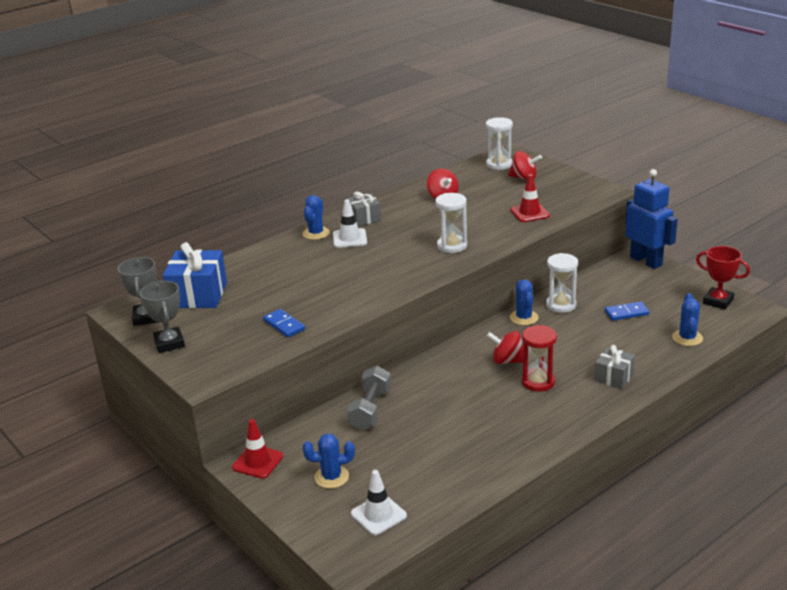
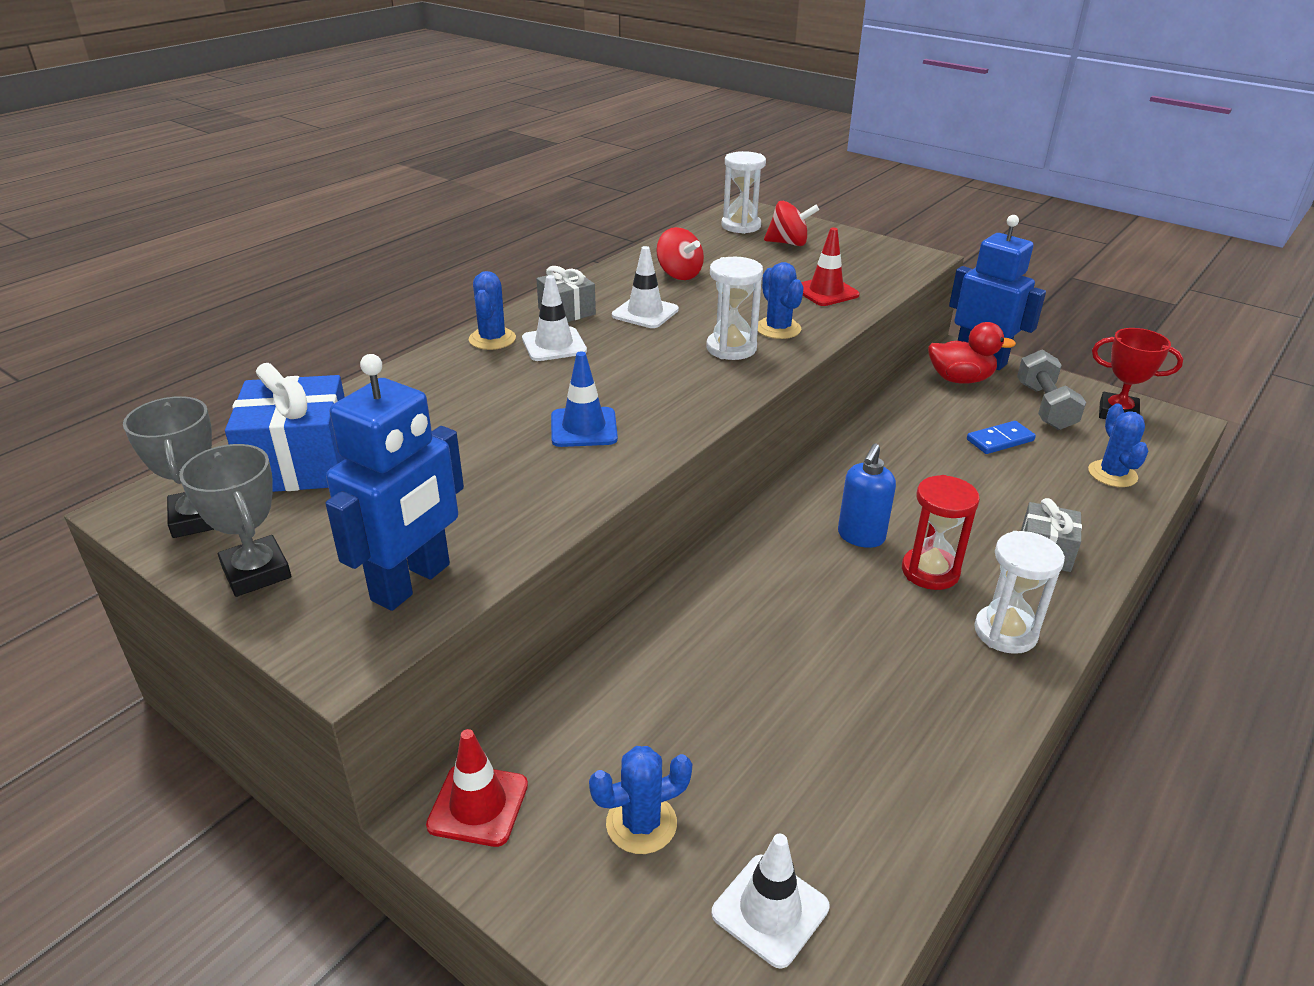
camera: 15 degrees left, 5 degrees up
blue domino [263,309,305,338] -> none
grey dumbbell [347,366,391,430] -> grey dumbbell moved to [1017,349,1086,430]
red spinning top [487,331,523,364] -> blue soap dispenser [838,444,896,548]
blue cactus [510,280,539,325] -> blue cactus moved to [758,262,804,339]
white hourglass [546,253,578,313] -> white hourglass moved to [974,531,1065,654]
none -> blue robot [325,354,464,611]
none -> blue traffic cone [551,352,618,447]
none -> white traffic cone [612,246,679,328]
none -> red duck [928,322,1016,384]

